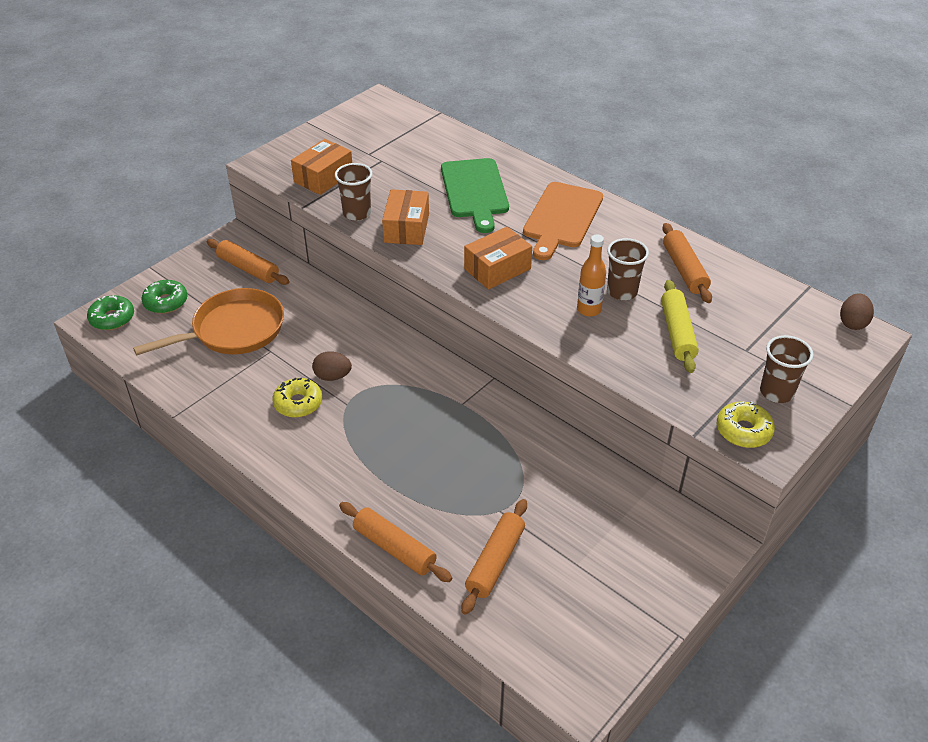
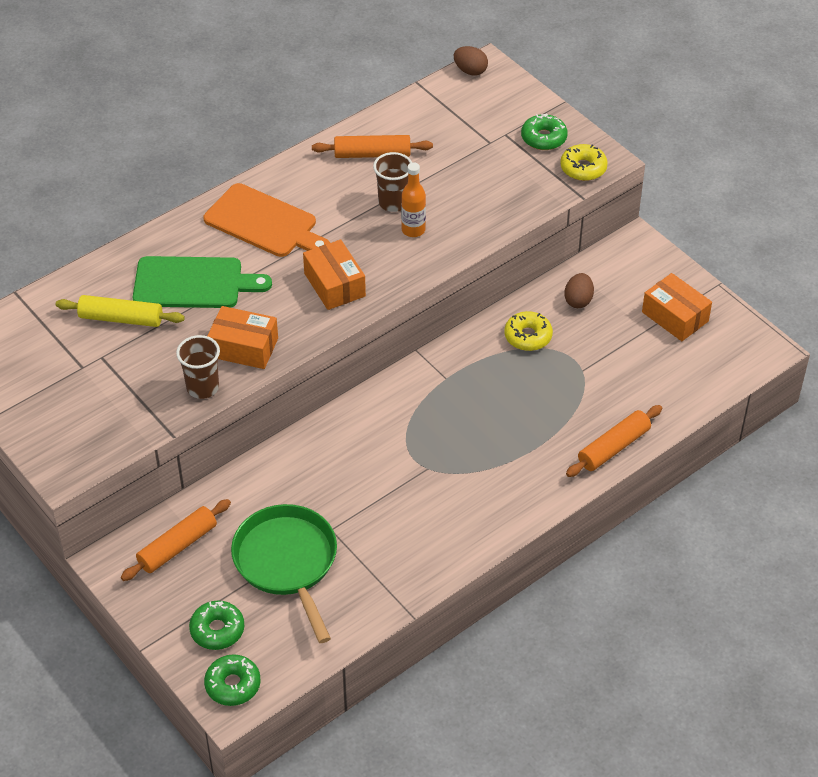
camera: 80 degrees left, 5 degrees up
orange pan [133,288,284,355] -> green pan [231,504,337,643]
yellow donut [273,378,322,418] -> yellow donut moved to [504,311,553,351]
orange box [291,139,352,195] -> orange box moved to [642,273,712,341]
brown egg [312,351,352,381] -> brown egg moved to [564,273,594,308]
orange rolling pin [462,499,527,615] -> none
yellow rolling pin [661,280,699,373] -> yellow rolling pin moved to [56,295,185,327]
brown cup [760,335,814,403] -> green donut [521,113,568,150]

